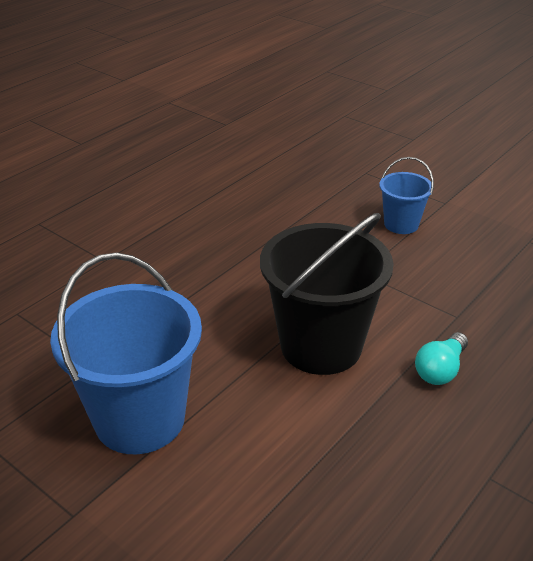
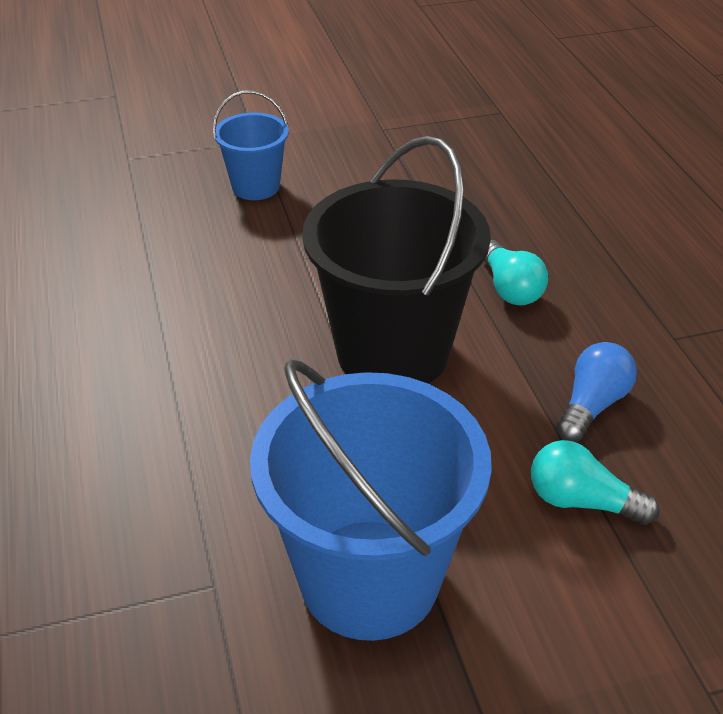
camera: 55 degrees left, 5 degrees up
none -> turquoise light bulb [531,440,660,525]
none -> blue light bulb [556,342,637,442]

